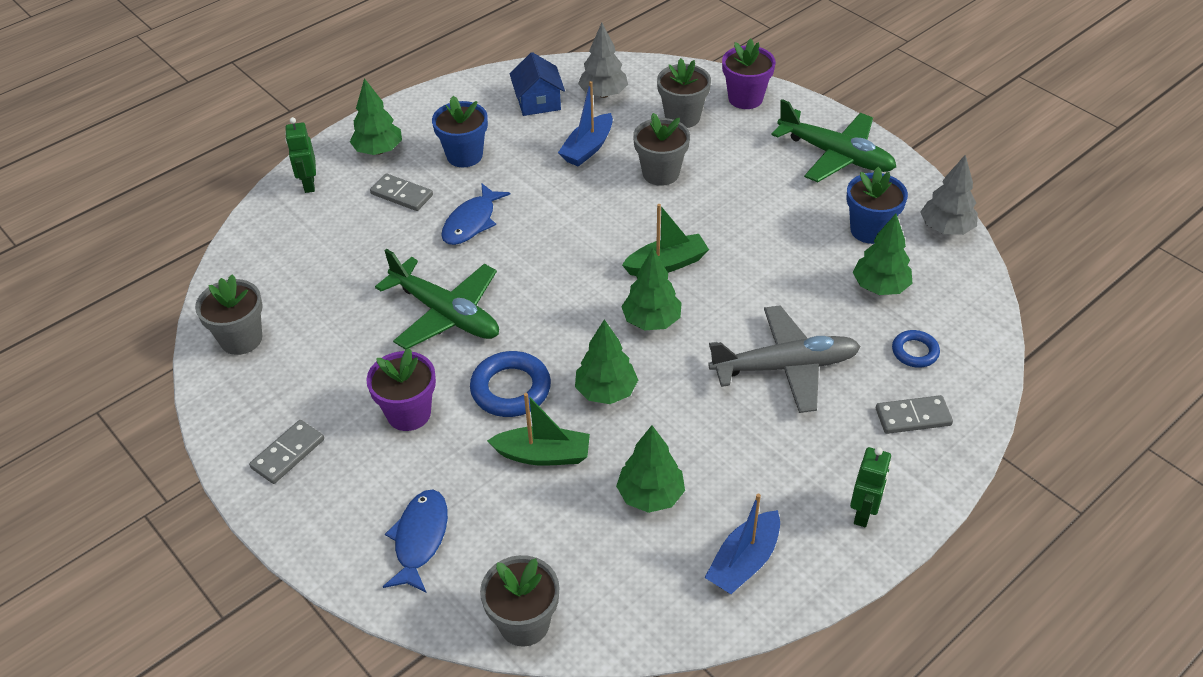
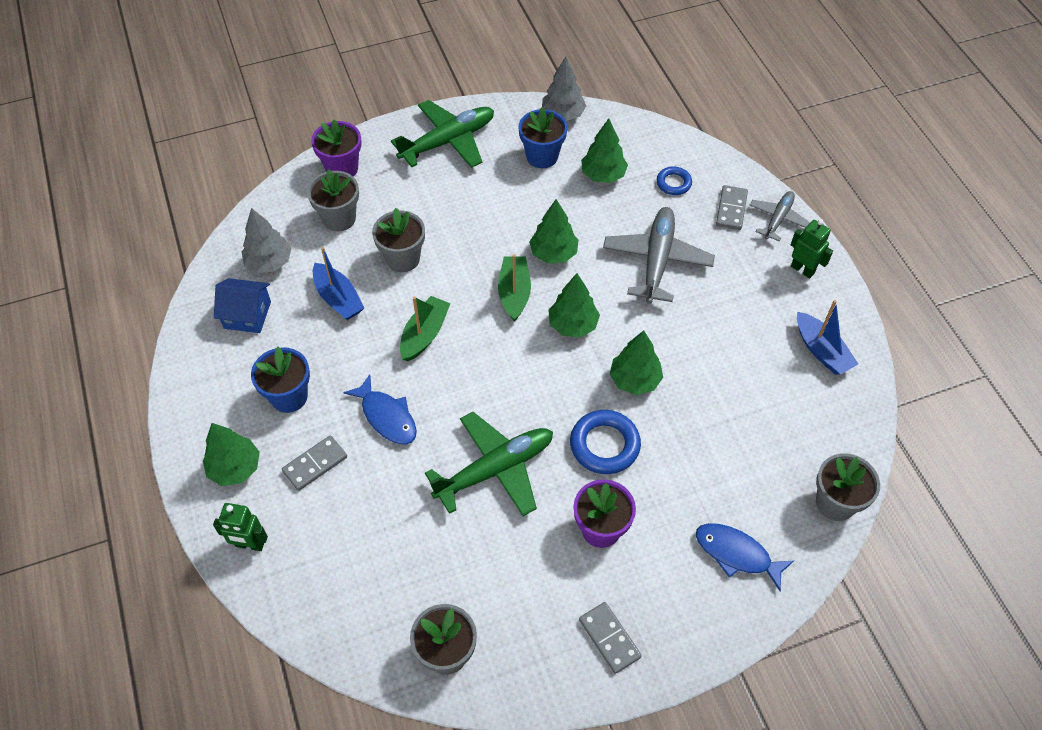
camera: 70 degrees left, 10 degrees up
green boat [487,393,590,466] -> green boat moved to [400,296,451,362]
green tree [616,425,685,513] -> green tree moved to [529,199,578,263]
none -> grey plane [749,191,810,241]

